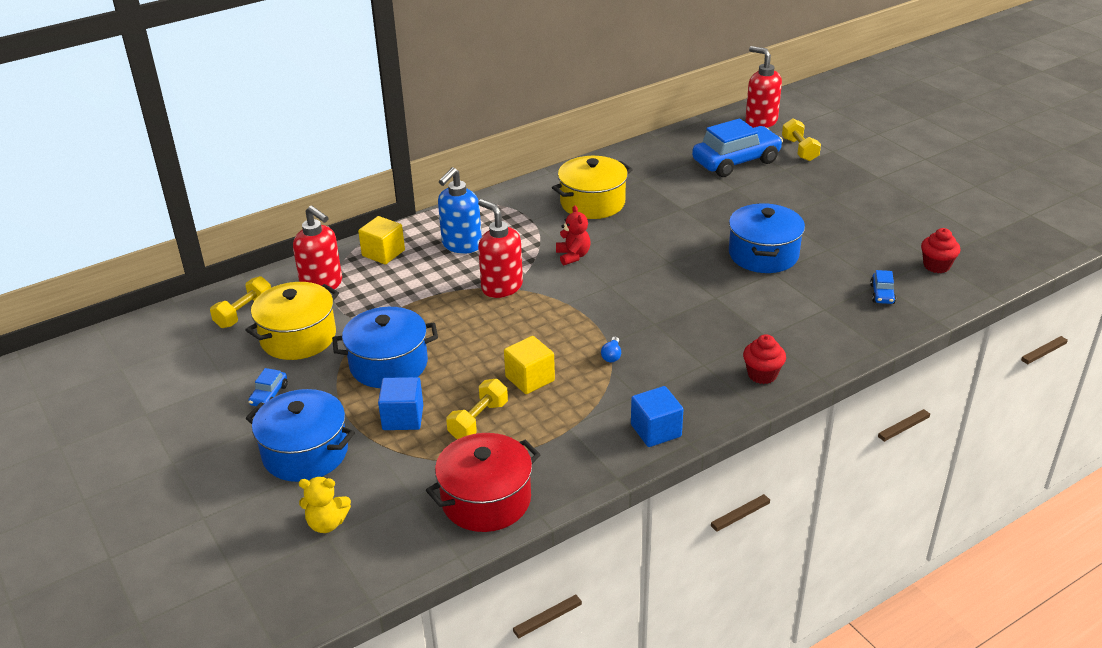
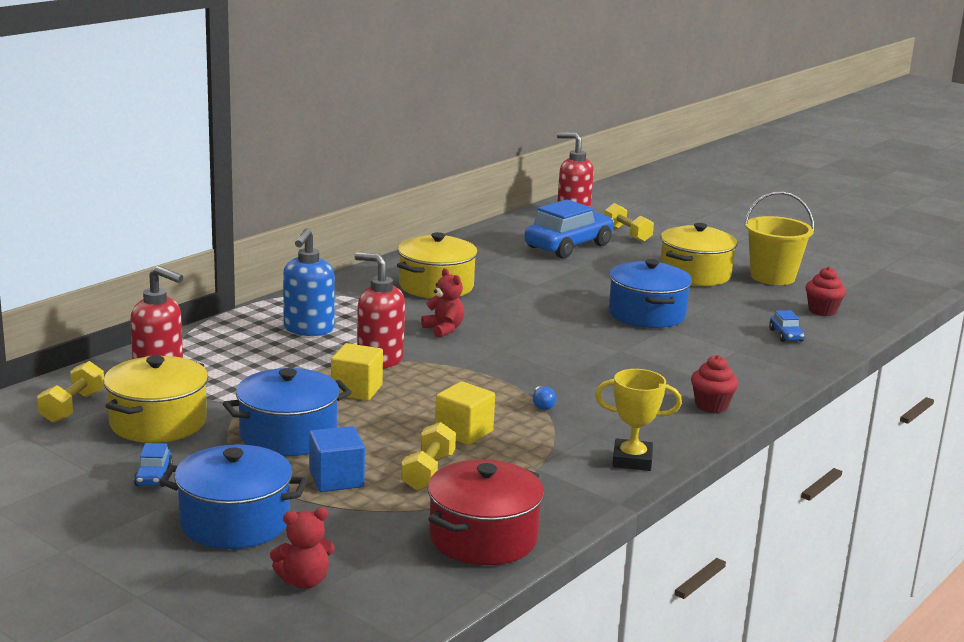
camera: 20 degrees left, 15 degrees down
yellow teddy bear [299,477,351,533] -> red teddy bear [270,508,335,589]
yellow cube [358,216,405,264] -> yellow cube moved to [331,343,383,401]
blue cube [631,386,683,447] -> yellow trophy [595,369,682,471]
none -> yellow pot [660,223,737,286]
none -> yellow bucket [744,191,815,285]

